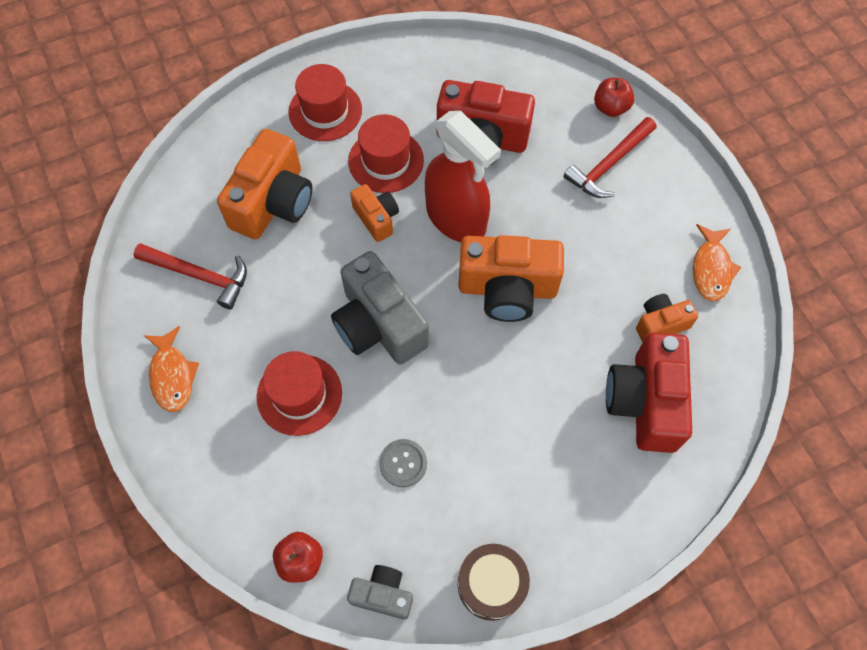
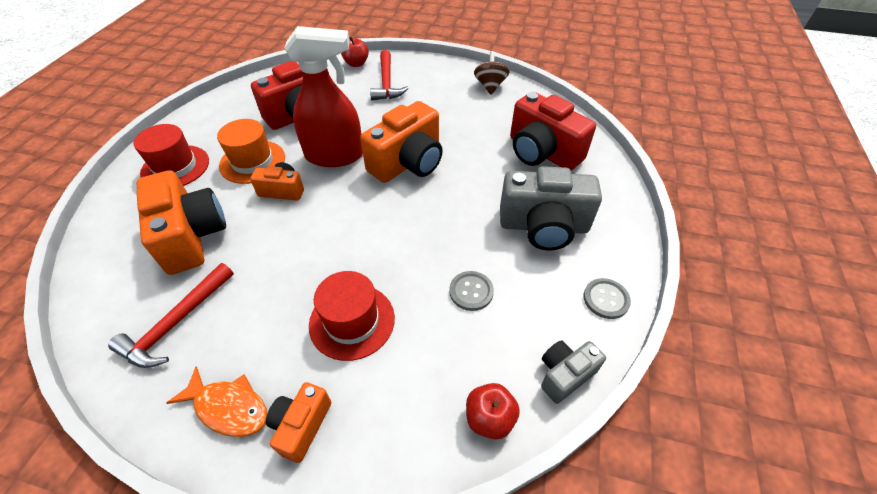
camera: 50 degrees left, 15 degrees down
red hammer [134,243,247,309] -> red hammer turned 150 degrees clockwise [108,263,234,368]
grey camera [331,251,429,365] -> grey camera moved to [500,166,602,250]
red hat [348,114,424,193] -> orange hat [217,119,285,184]
brown drum [458,544,530,621] -> grey button [584,278,631,319]
orange camera [636,294,698,342] -> orange camera moved to [266,382,331,463]
orange fish [693,224,741,301] -> brown spinning top [474,51,509,95]

